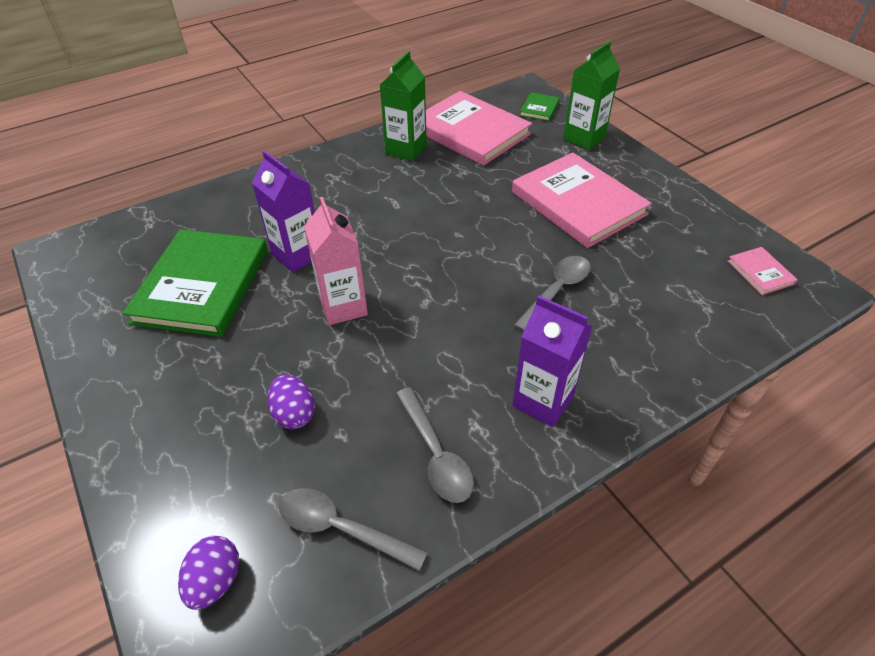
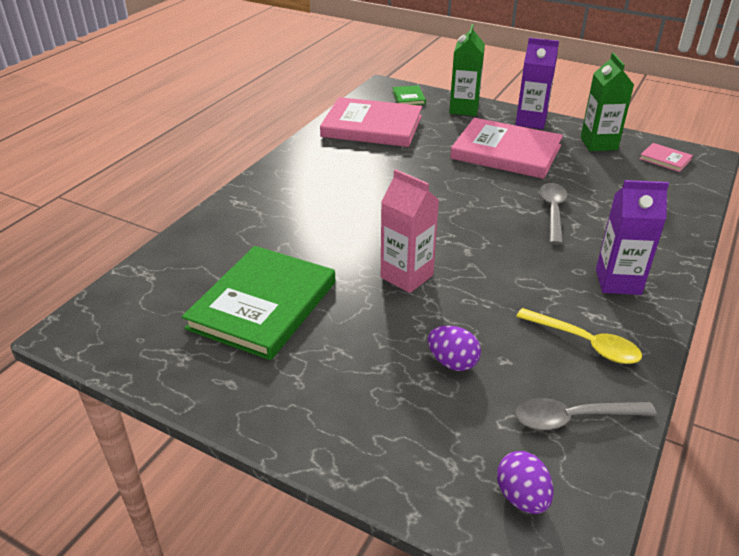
camera: 30 degrees left, 10 degrees down
green book [122,229,268,337] -> green book turned 45 degrees clockwise [182,246,335,360]
purple carton [252,150,315,273] -> purple carton moved to [515,38,559,129]
green carton [380,51,427,161] -> green carton moved to [581,53,634,151]
grey spoon [396,387,474,503] -> yellow spoon [516,308,642,364]

